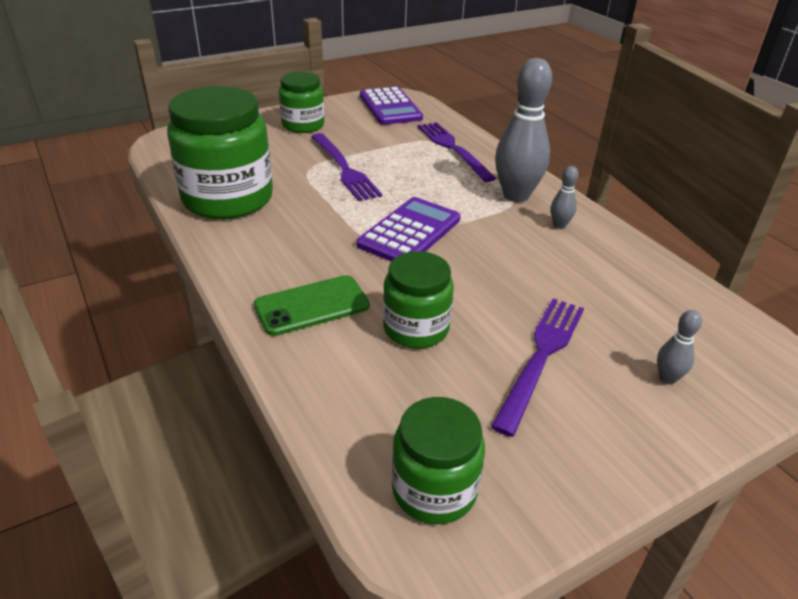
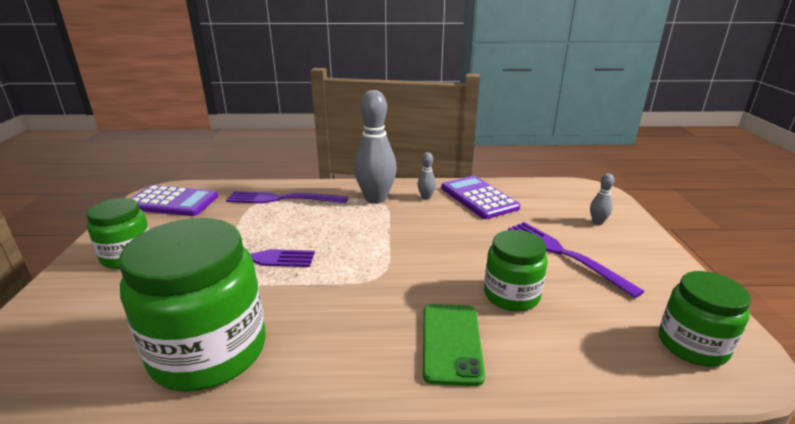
camera: 60 degrees left, 10 degrees down
purple calculator [356,197,461,261] -> purple calculator moved to [441,176,520,219]

